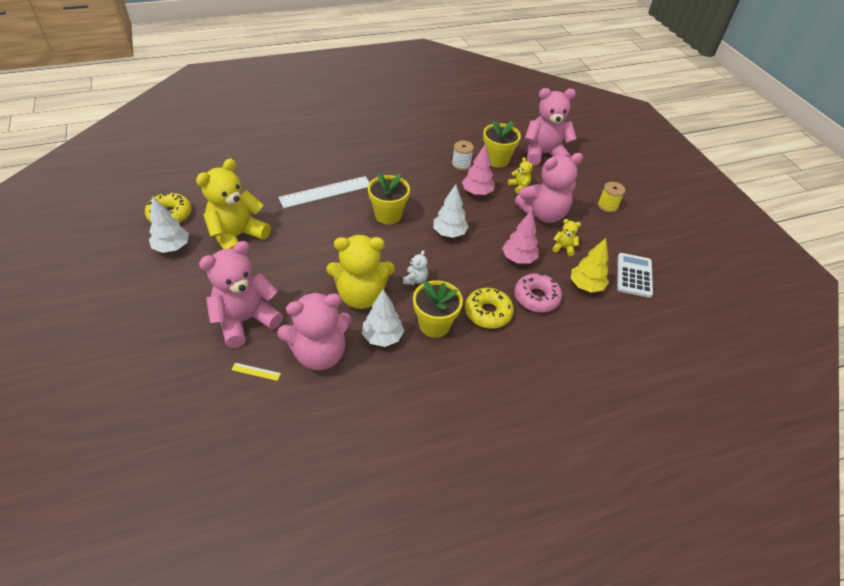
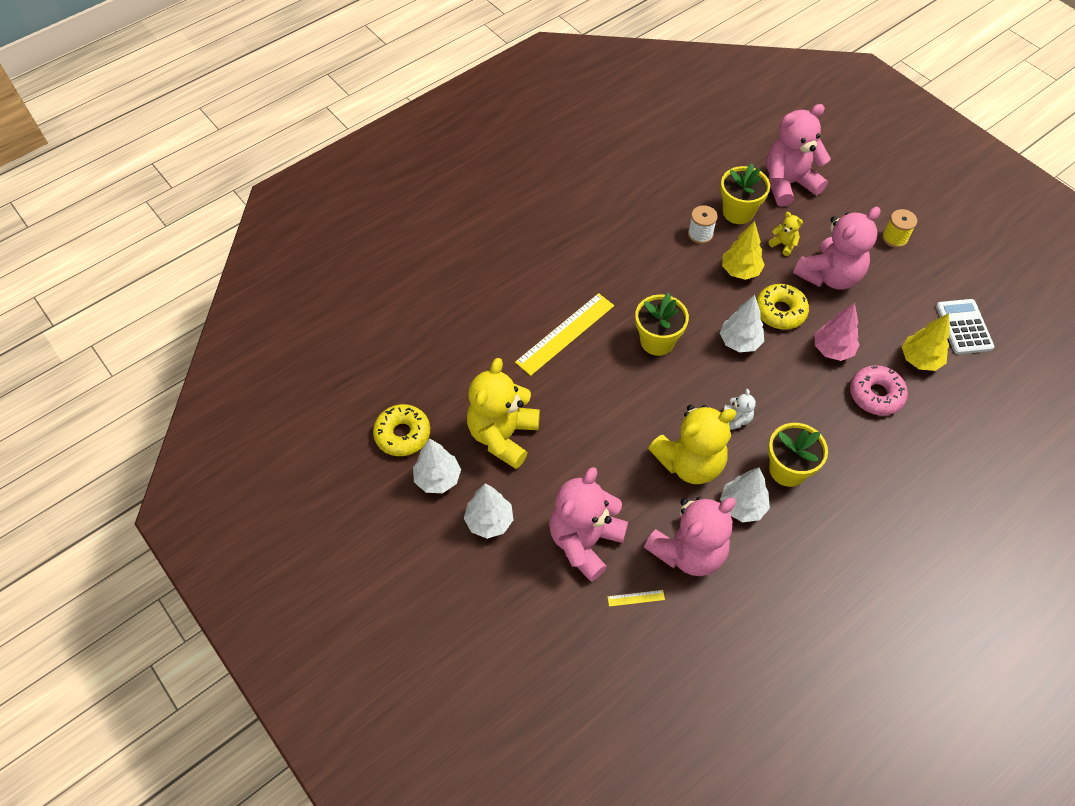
camera: 15 degrees left, 10 degrees up
white ruler [278,176,370,208] -> yellow ruler [515,293,614,376]
pink tree [462,144,495,195] -> yellow tree [722,221,765,280]
yellow donut [465,288,514,329] -> yellow donut moved to [756,284,809,330]
yellow teddy bear [552,219,581,256] -> none
none -> white tree [464,484,513,539]

